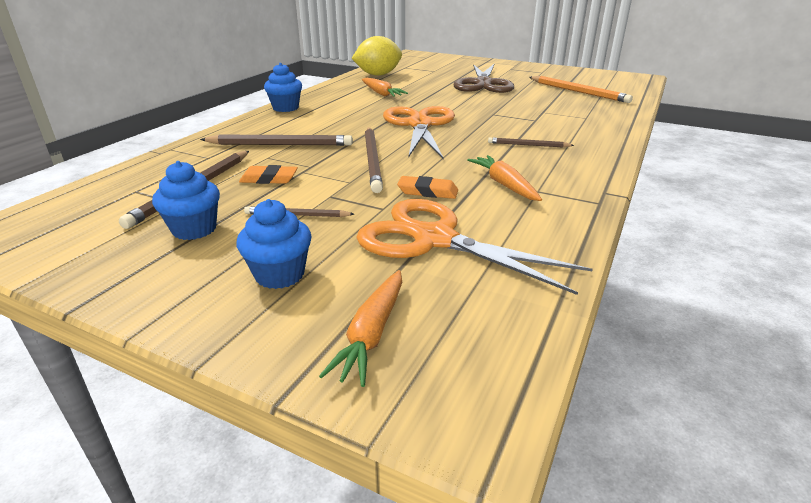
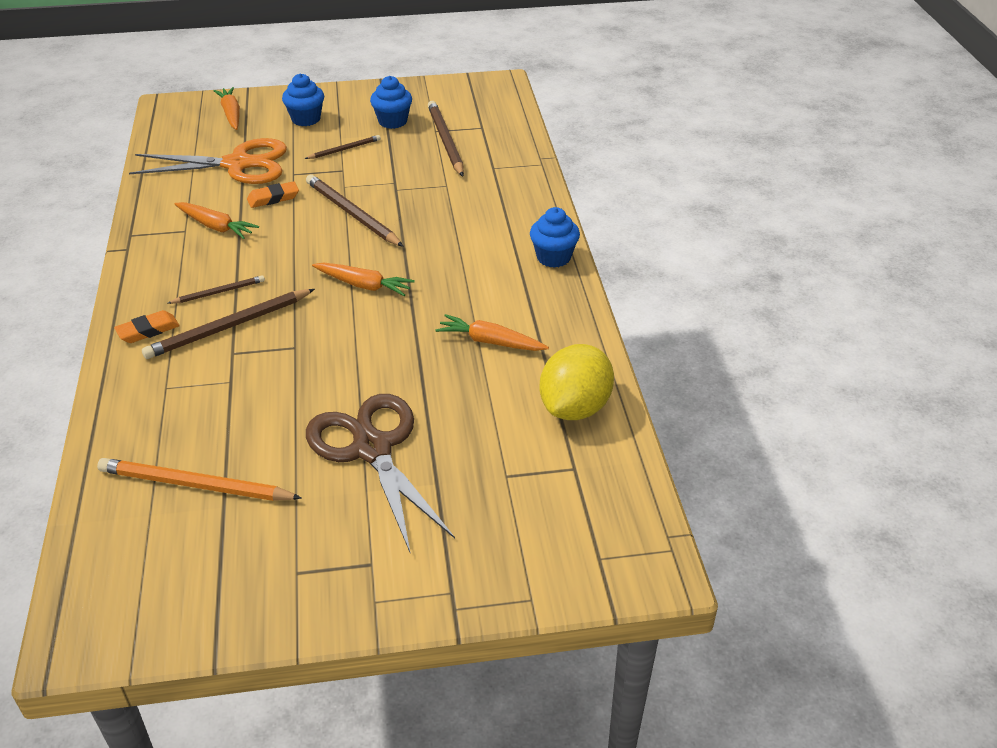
camera: 145 degrees right, 10 degrees up
brown pencil [200,135,353,146] -> brown pencil moved to [142,289,315,359]
orange eraser [239,165,298,184] -> orange eraser moved to [114,310,180,343]
orange scissors [383,106,455,159] -> orange carrot [312,263,415,296]

